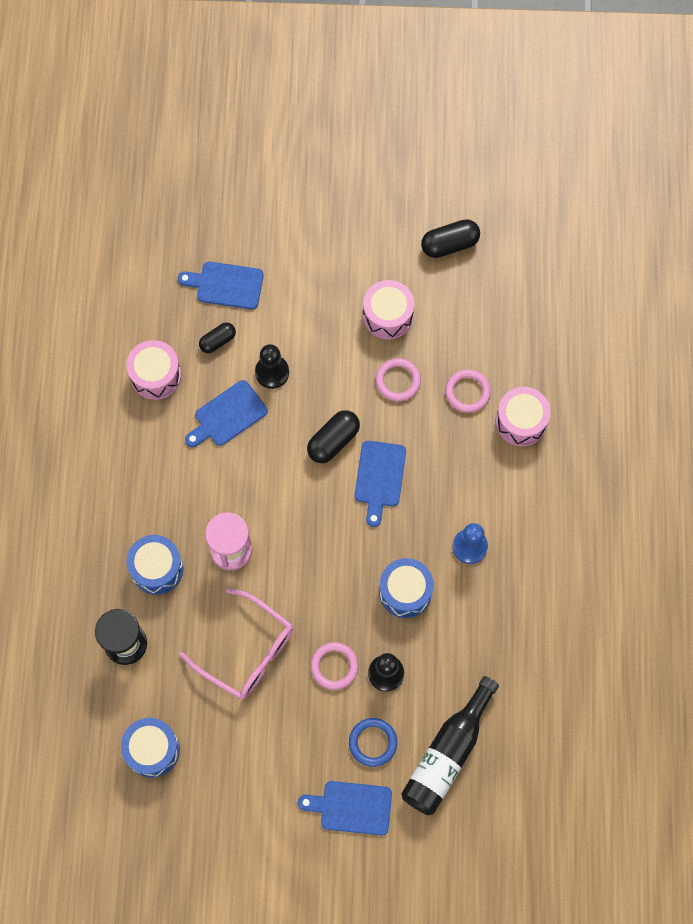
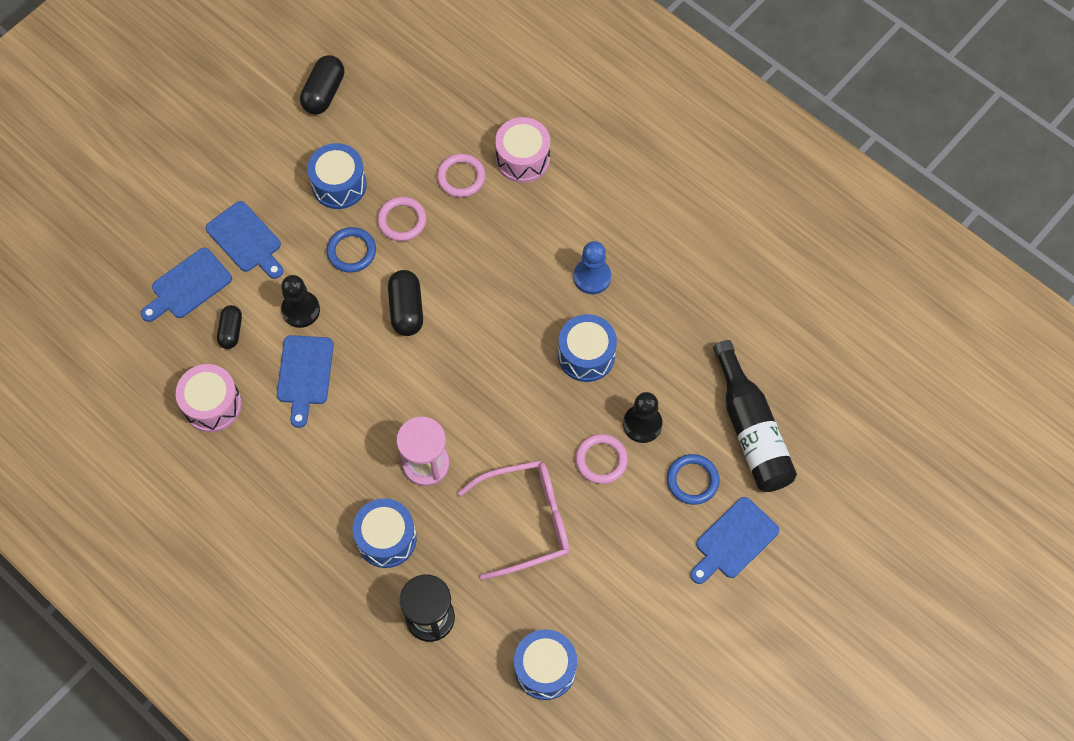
camera: 50 degrees left, 5 degrees down
blue cutting board [355,441,406,527] -> blue cutting board moved to [206,201,283,279]
pink drum [363,280,414,340] -> blue drum [307,143,367,209]
none -> blue ring [326,227,376,273]

